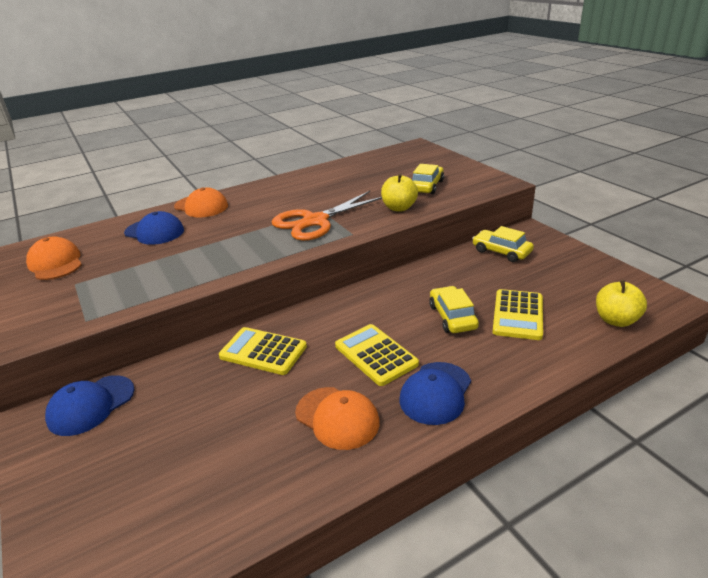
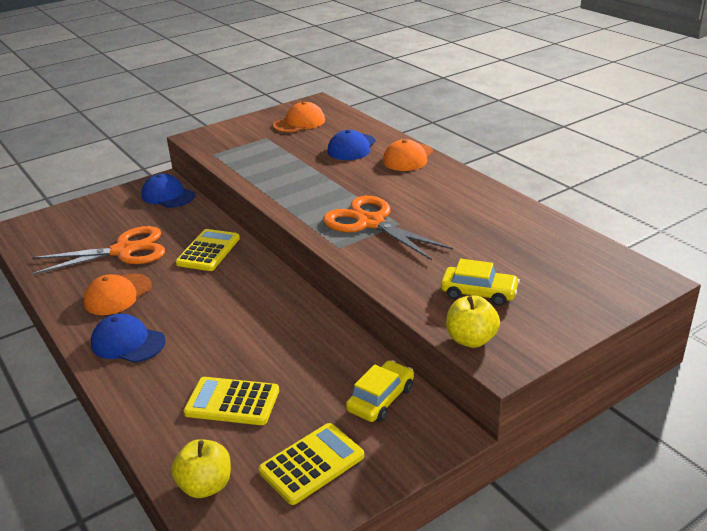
camera: 85 degrees right, 0 degrees up
yellow calculator [335,324,419,386] -> yellow calculator moved to [259,423,364,505]
yellow apple [381,173,418,212] -> yellow apple moved to [446,296,500,348]
yellow car [429,286,479,333] -> none
none -> orange scissors [31,226,165,275]

